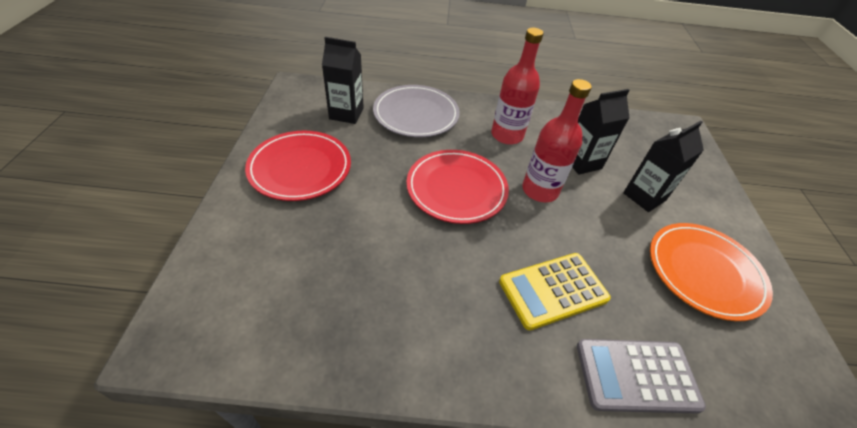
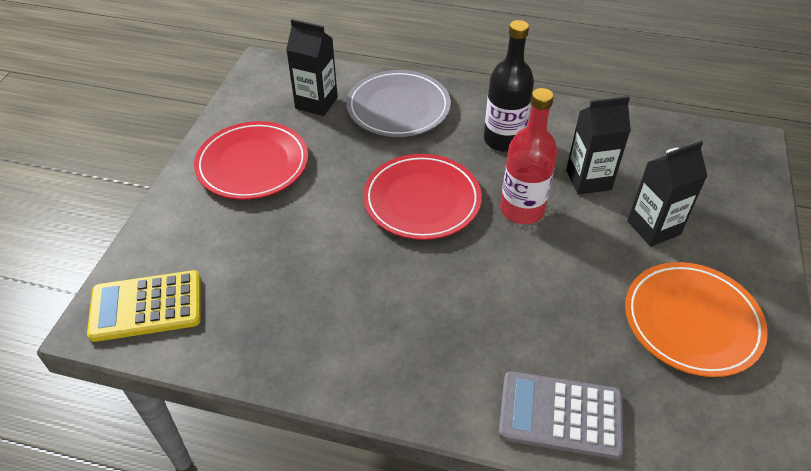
camera: 15 degrees right, 0 degrees up
red bottle [491,28,544,145] -> black bottle [484,20,534,152]
yellow calculator [499,253,611,330] -> yellow calculator moved to [87,270,201,342]

